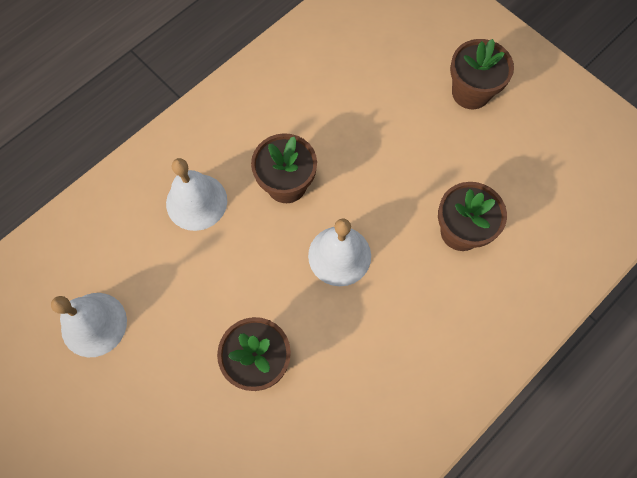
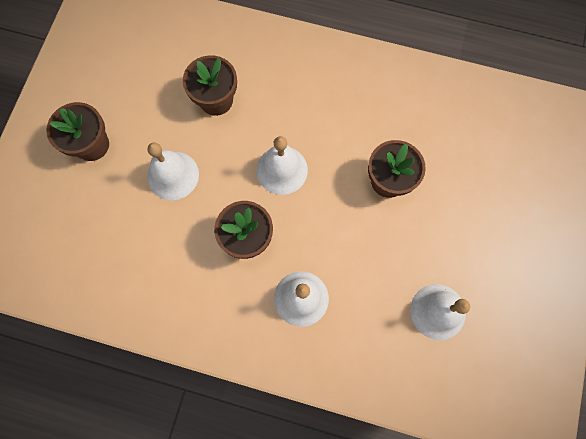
camera: 120 degrees left, 5 degrees up
none -> white bell [147,142,199,200]

